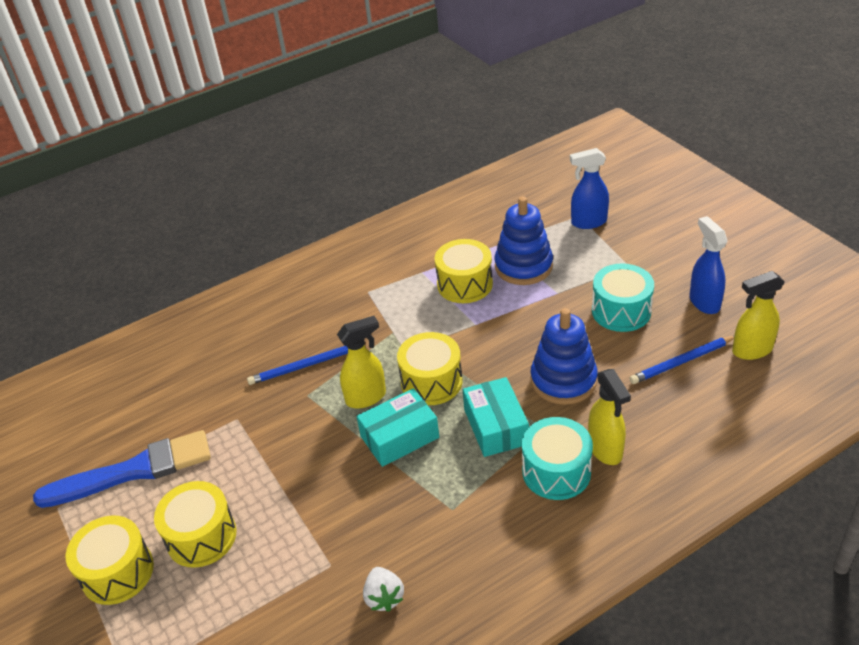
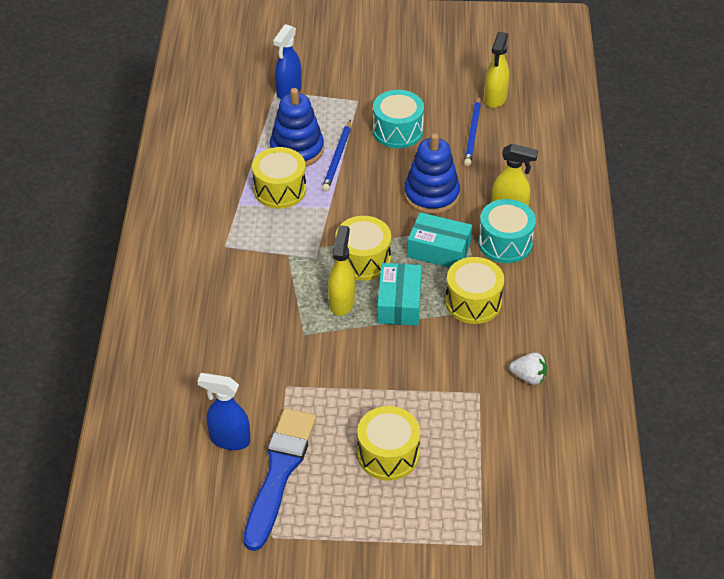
camera: 60 degrees left, 5 degrees up
yellow drum [66,516,154,605] -> yellow drum moved to [445,257,504,324]
blue pencil [247,346,348,385] -> blue pencil moved to [322,120,351,192]
blue spray bottle [689,216,728,314] -> blue spray bottle moved to [197,373,250,450]

